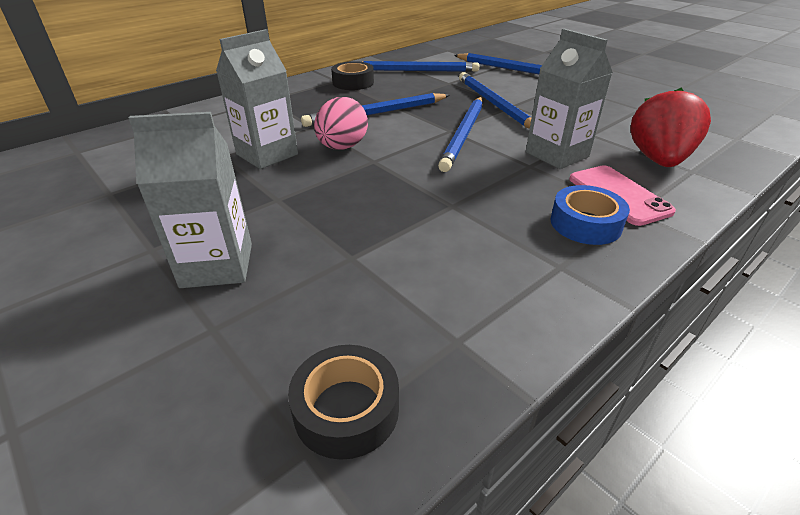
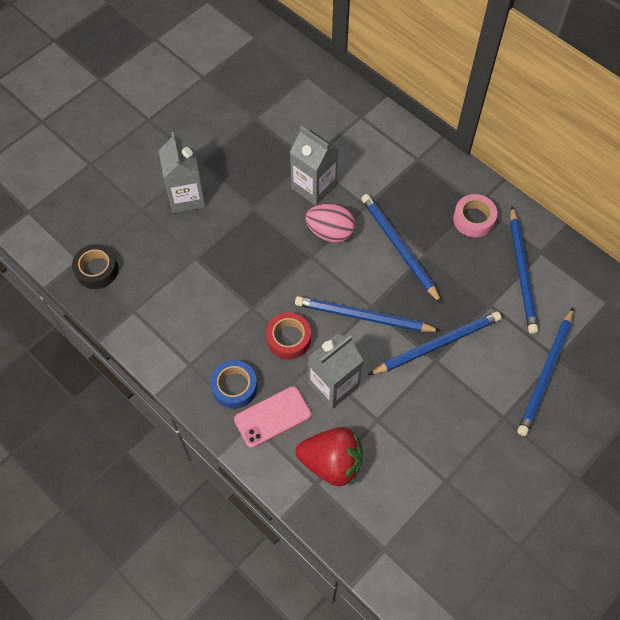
camera: 85 degrees right, 25 degrees up
black tape [331,61,374,90] -> pink tape [453,194,497,237]
none -> red tape [266,312,311,359]

